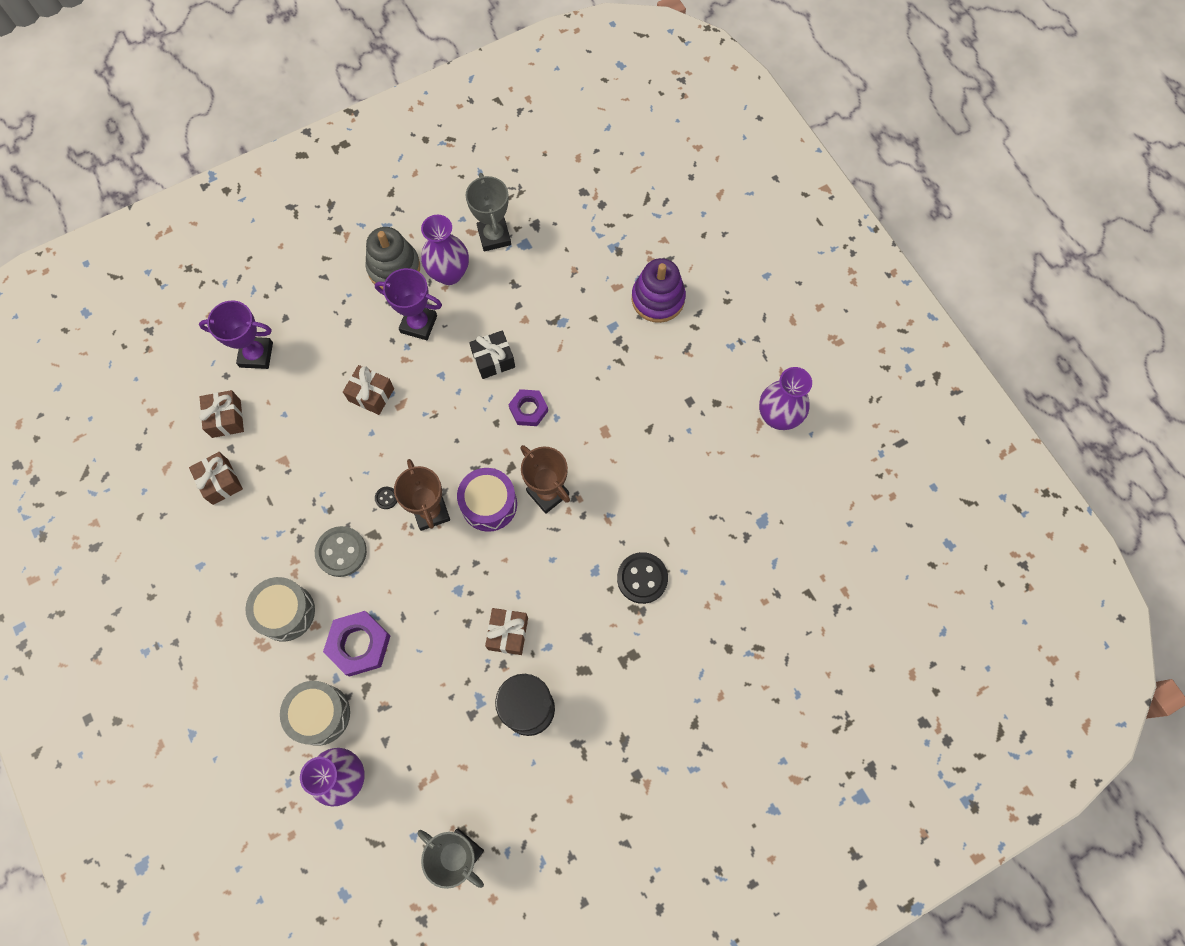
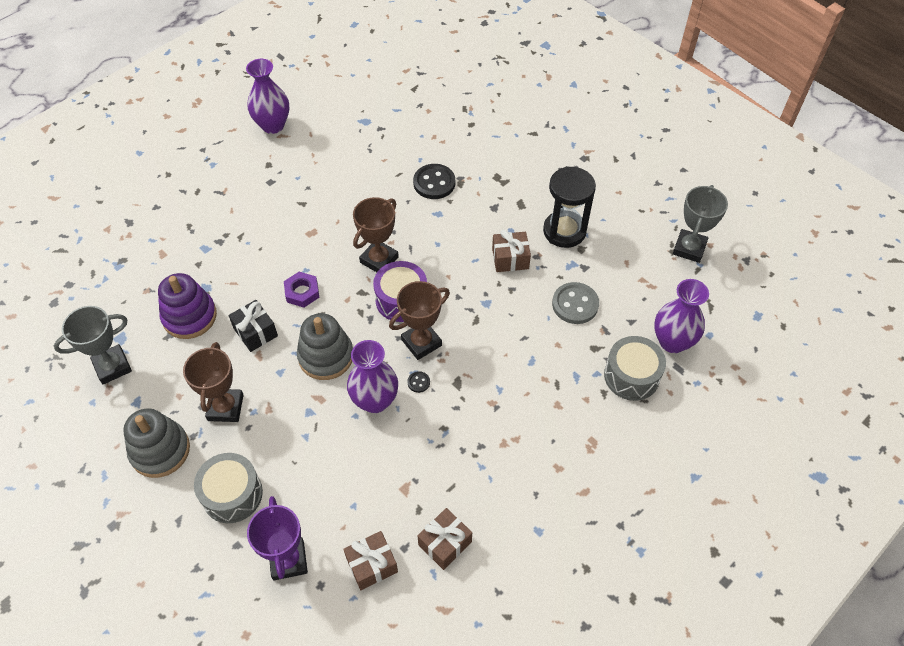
camera: 105 degrees left, 15 degrees down
grey drum [245,577,315,641] -> grey drum moved to [194,453,263,523]
grey button [315,526,367,577] -> grey button moved to [552,282,599,324]
purple nut [323,611,391,677] -> none
brown gift [343,365,394,415] -> none
purple trophy [375,268,442,340] -> brown trophy [183,342,244,422]
purple vase [421,215,469,285] -> purple vase moved to [347,340,398,413]
purple stacking toy [632,258,686,323] -> purple stacking toy moved to [158,273,217,339]
none -> grey stacking toy [297,313,353,380]

